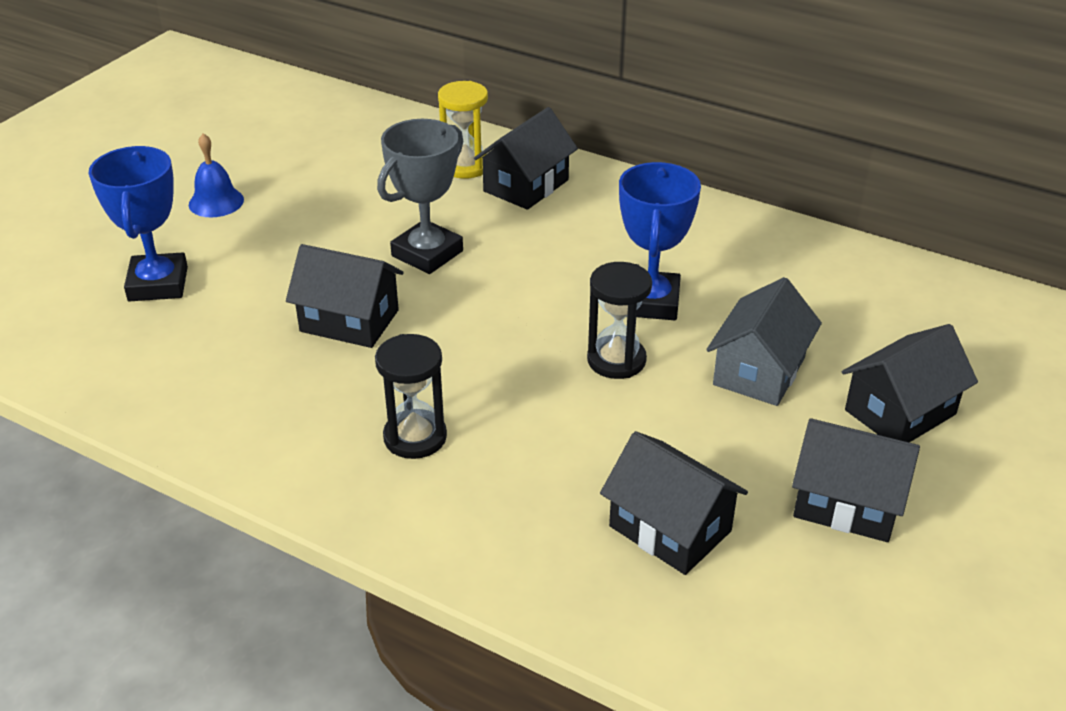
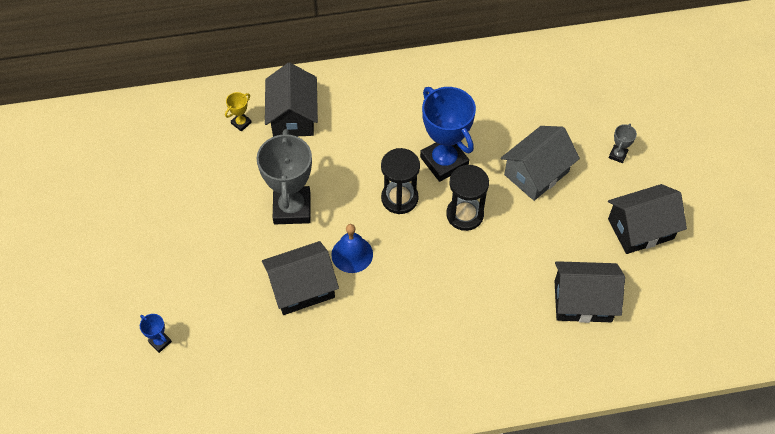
camera: 40 degrees left, 20 degrees up
blue trophy [89,146,188,301] -> blue trophy [140,314,172,353], size x0.43
blue bell [189,133,244,217] -> blue bell moved to [331,224,373,273]
black hourglass [375,334,447,459] -> black hourglass moved to [381,148,420,214]
yellow hourglass [438,81,488,179] -> yellow trophy [225,92,252,132]
grey house [706,277,822,406] -> grey house turned 60 degrees clockwise [501,126,580,201]
black house [842,324,978,443] -> grey trophy [609,124,637,163]

